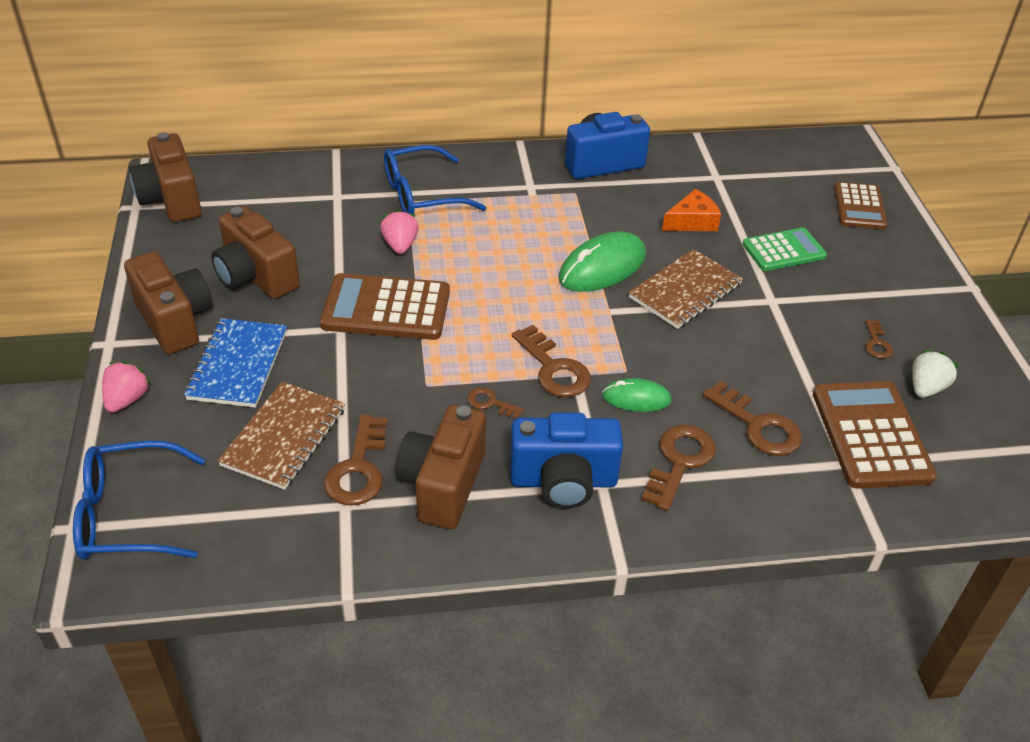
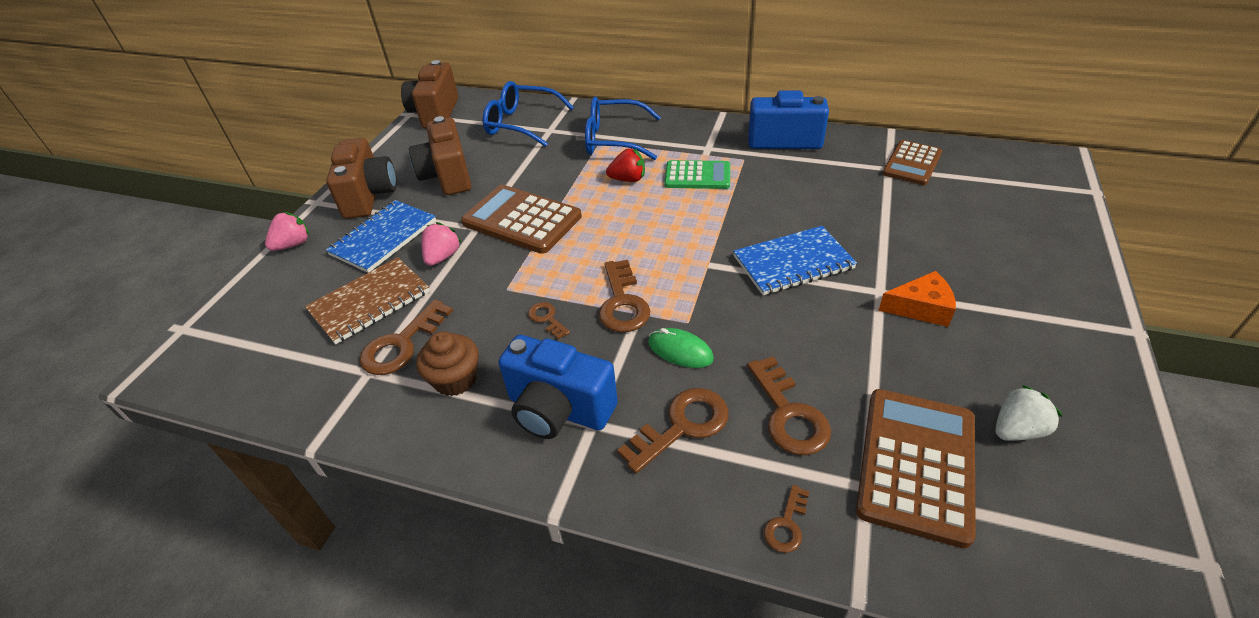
camera: 30 degrees right, 0 degrees up
blue glasses [73,441,205,560] -> blue glasses moved to [483,81,574,147]
pink strawberry [380,210,419,254] -> pink strawberry moved to [422,222,461,266]
brown camera [396,404,486,529] -> brown cupcake [416,331,479,396]
green mouse [559,232,646,292] -> none
brown notebook [628,249,743,329] -> blue notebook [733,226,857,295]
orange cheese [662,189,721,231] -> orange cheese moved to [878,271,956,327]
green calculator [742,227,827,271] -> green calculator moved to [664,160,730,189]
brown calculator [834,182,888,229] -> brown calculator moved to [882,140,942,185]
brown key [865,320,893,359] -> brown key moved to [764,485,809,553]
none -> red strawberry [606,148,645,182]

